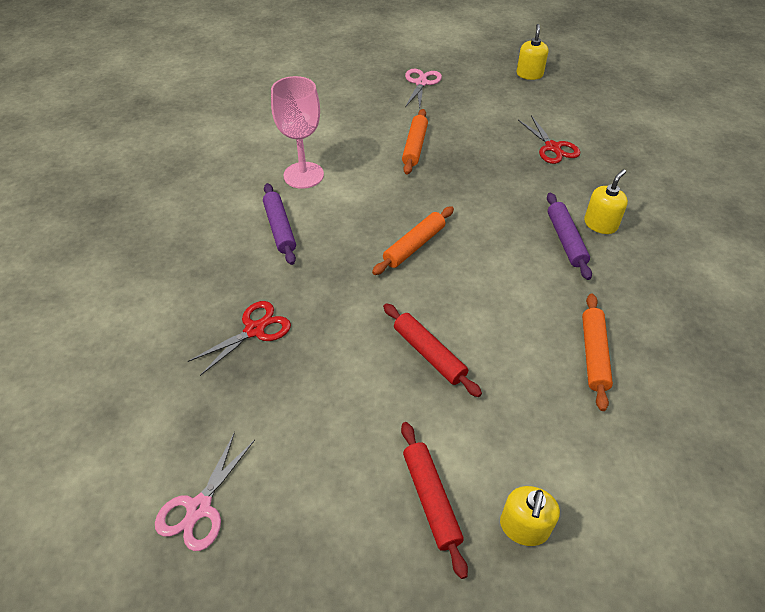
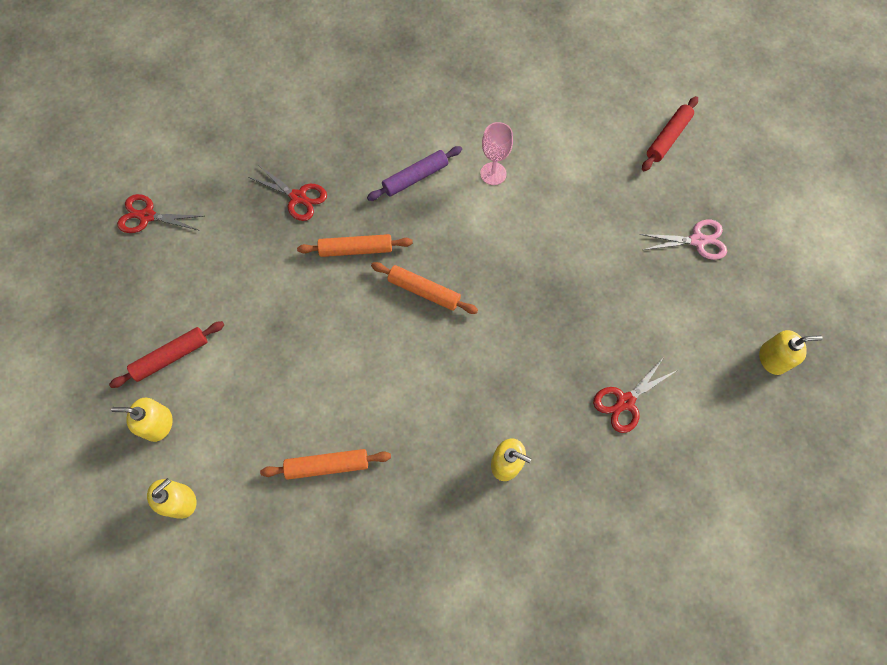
camera: 75 degrees right, 20 degrees up
pink scissors [155,432,255,551] -> red scissors [117,194,204,233]
pink goblet [271,76,324,189] -> pink goblet [480,122,513,185], size x0.66
red rolling pin [383,303,482,397] -> red rolling pin moved to [642,96,698,171]
orange rolling pin [402,109,428,175] -> orange rolling pin moved to [297,234,413,257]
purple rolling pin [547,193,592,280] -> none
none -> yellow soap dispenser [147,478,197,519]

